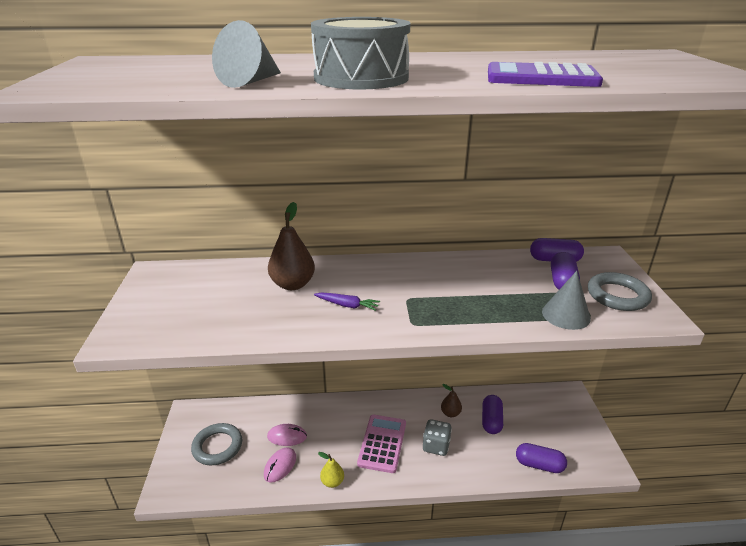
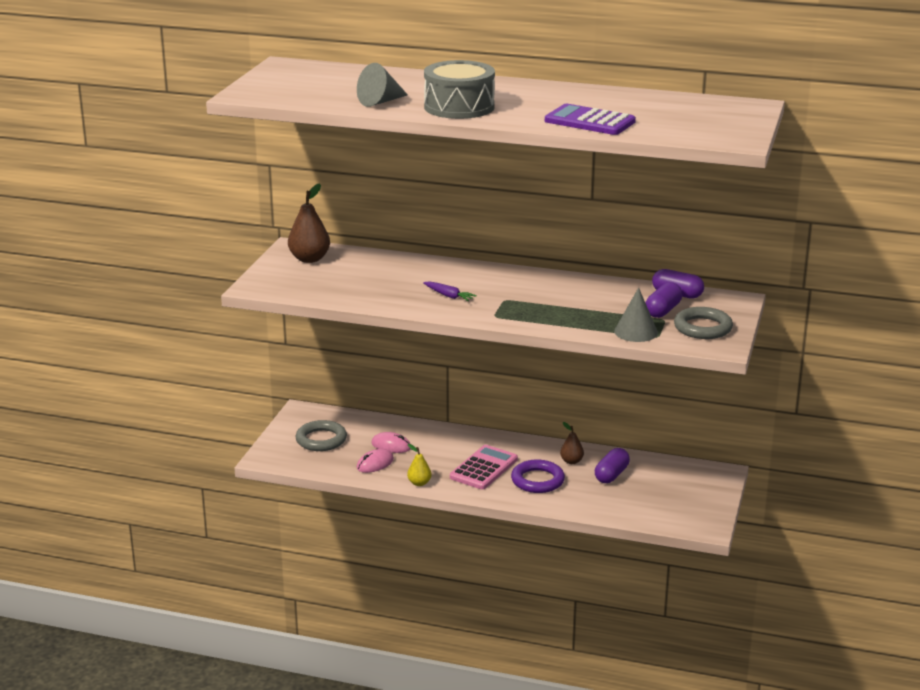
camera: 20 degrees right, 5 degrees down
brown pear [268,202,315,290] -> brown pear moved to [288,183,330,263]
grey dice [423,419,452,456] -> purple ring [511,460,565,493]
purple capsule [516,443,567,473] -> none

